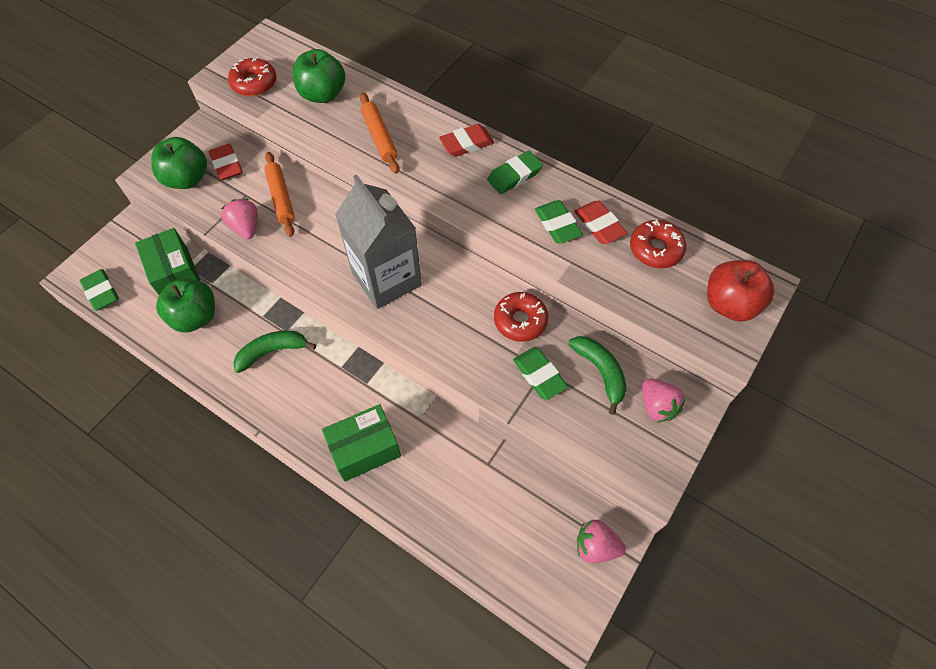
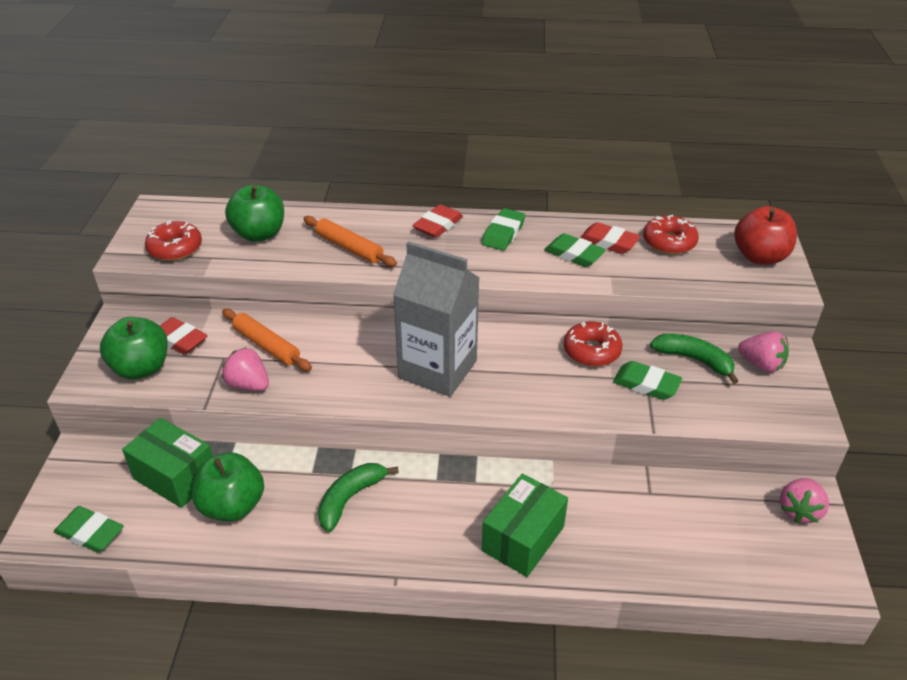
camera: 30 degrees left, 20 degrees down
pink strawberry [577,520,626,563] -> pink strawberry turned 45 degrees counterclockwise [780,478,829,523]

